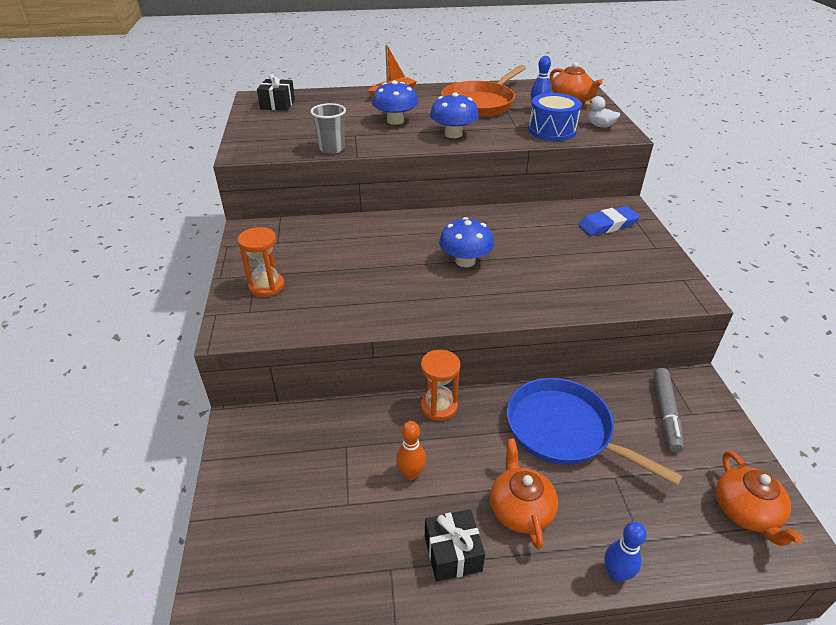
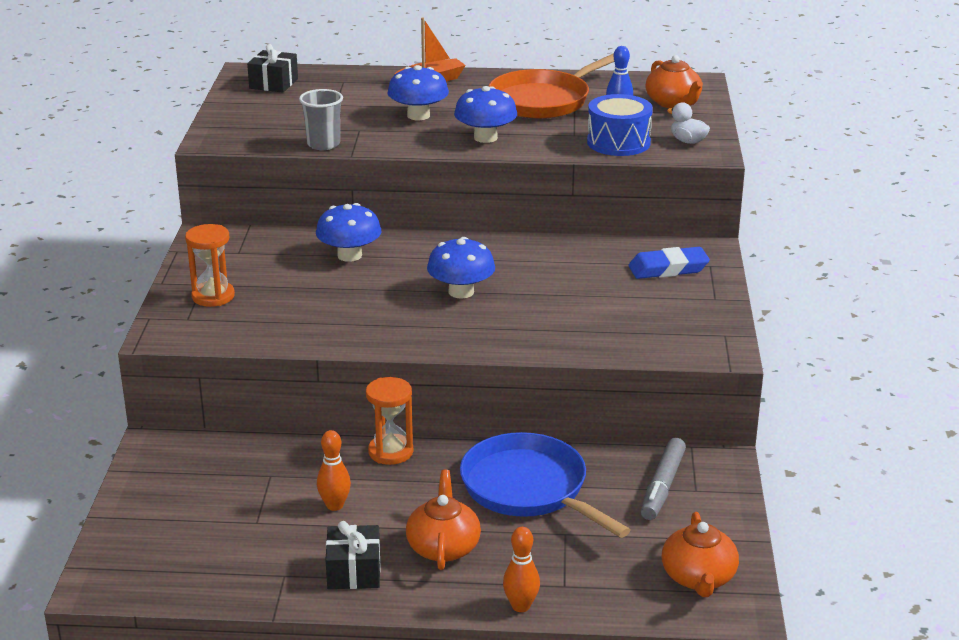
camera: 10 degrees right, 10 degrees down
blue bowling pin [605,522,647,582] -> orange bowling pin [503,527,540,612]
none -> blue mushroom [316,203,381,262]

